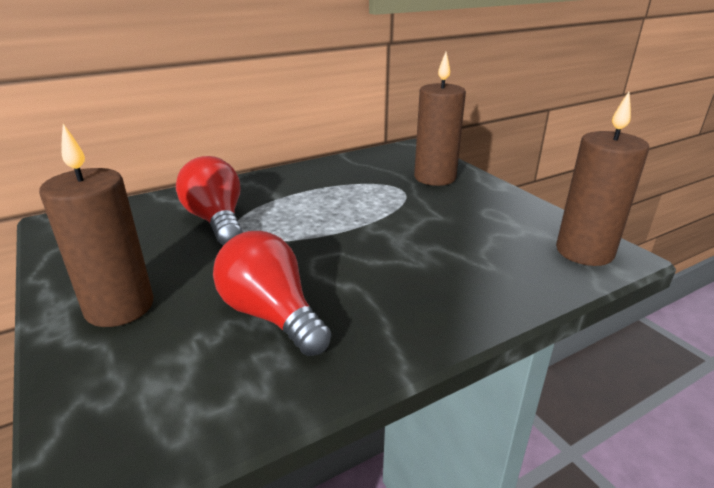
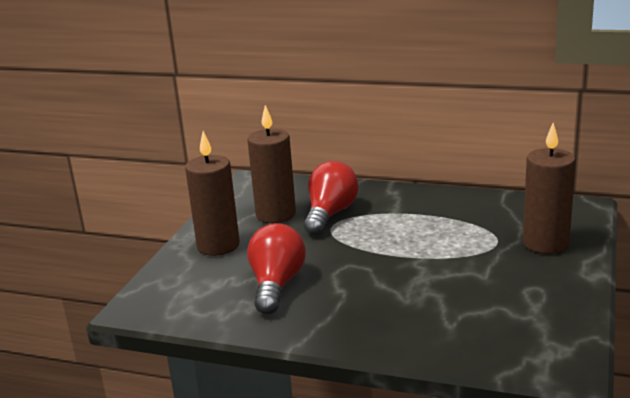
camera: 50 degrees right, 5 degrees down
brown candle [556,92,649,266] -> brown candle moved to [247,105,296,223]

